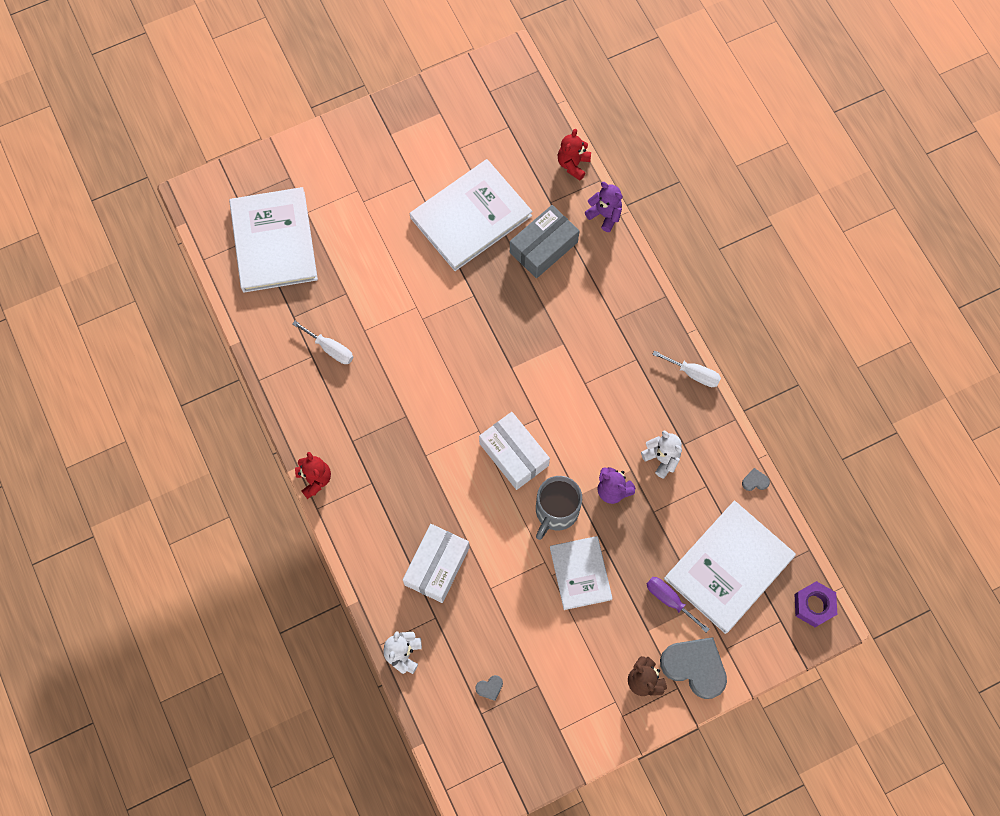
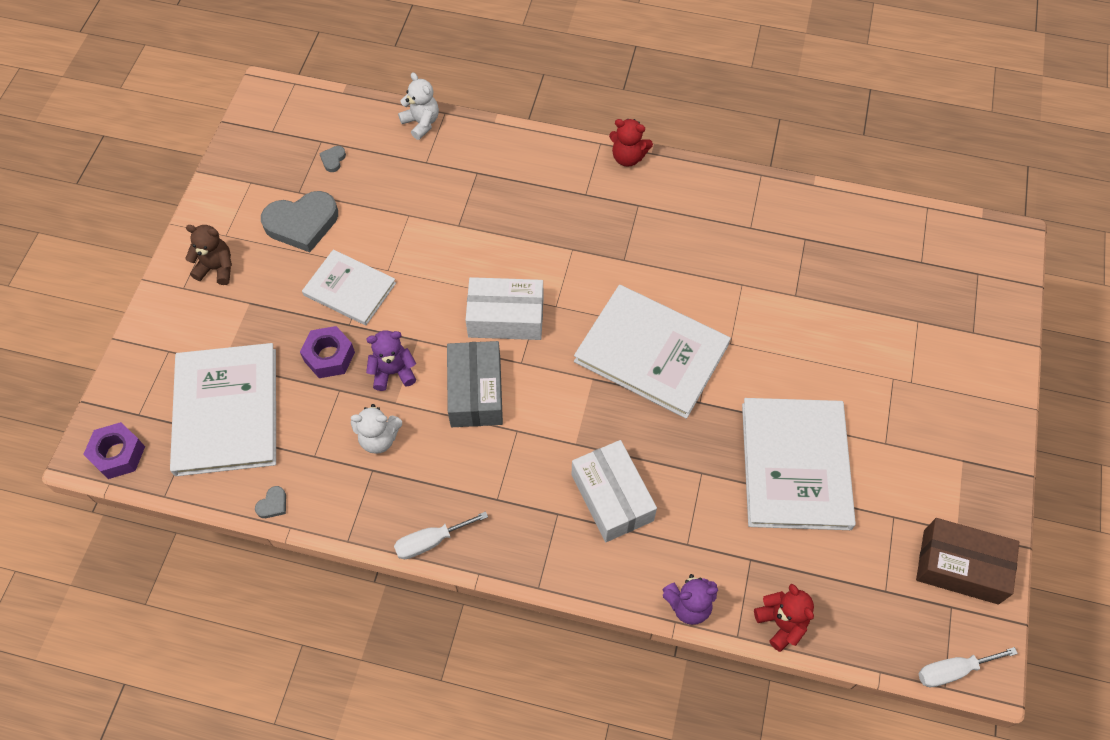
camera: 130 degrees right, 10 degrees down
white book [229,187,318,292] -> white book moved to [574,285,731,419]
white screwdriver [292,321,353,364] -> white screwdriver moved to [918,647,1018,687]
white box [403,524,470,603] -> white box moved to [572,440,657,542]
grey box [510,205,579,278] -> grey box moved to [447,341,503,427]
grey mug [536,476,582,540] -> none
purple screwdriver [647,577,709,633] -> none
grey heart [660,637,727,699] -> grey heart moved to [261,191,338,252]
none -> purple nut [300,326,355,378]
none -> brown box [916,518,1019,605]

